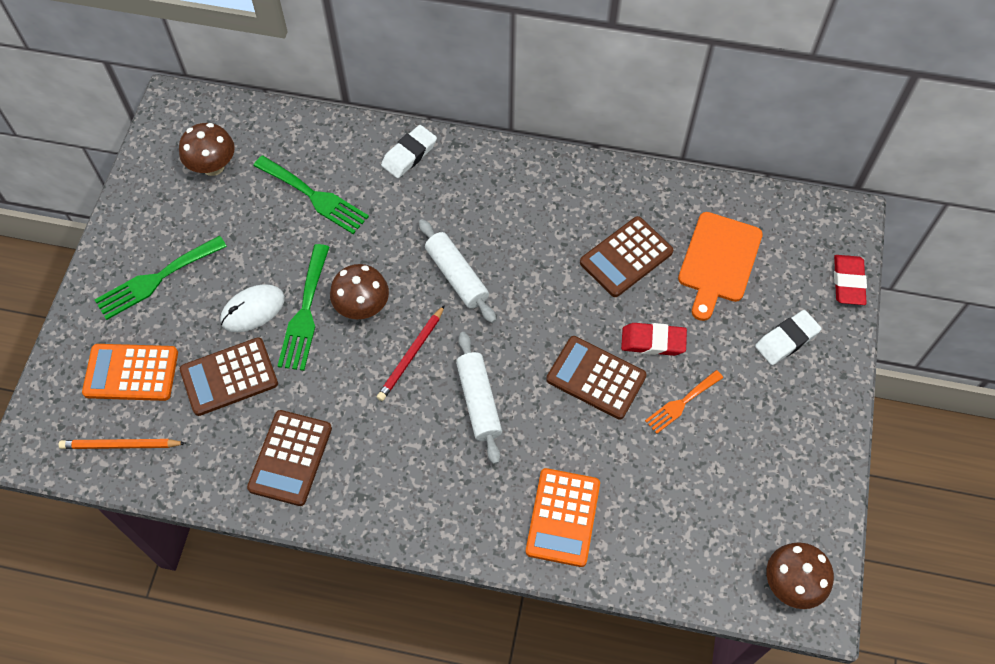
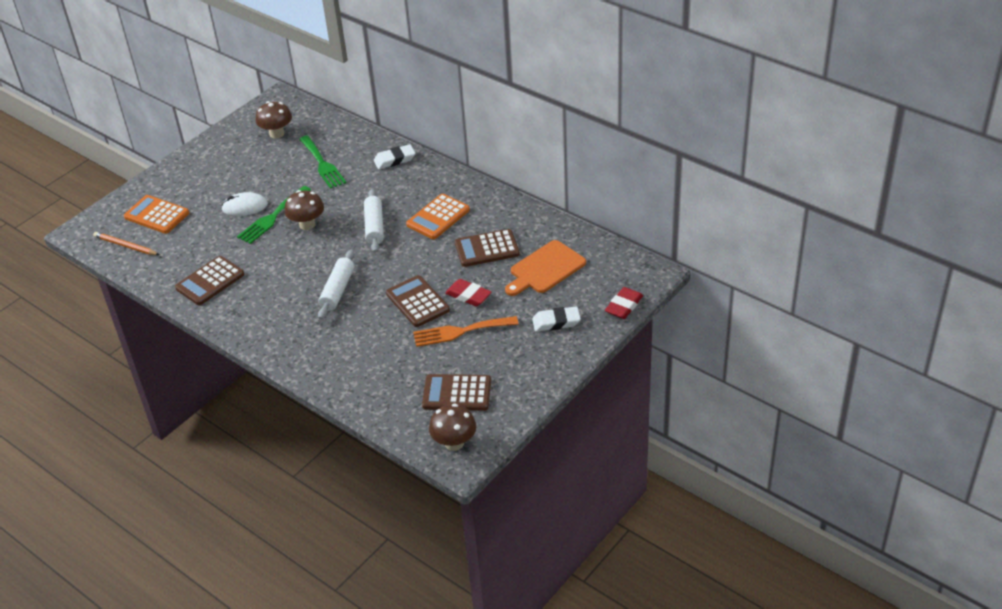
camera: 30 degrees right, 20 degrees down
green fork [95,236,227,320] -> none
brown calculator [180,337,278,416] -> brown calculator moved to [422,374,491,411]
red pencil [377,305,445,401] -> none
orange calculator [526,468,600,567] -> orange calculator moved to [406,194,470,239]
orange fork [645,370,723,434] -> orange fork [413,316,519,347], size x1.56

